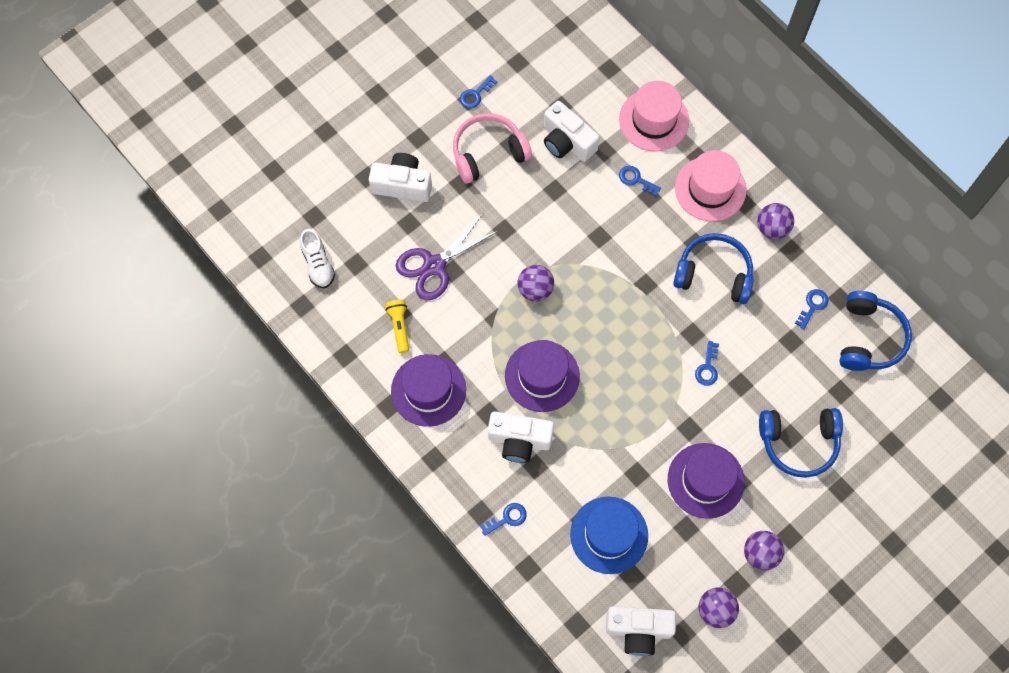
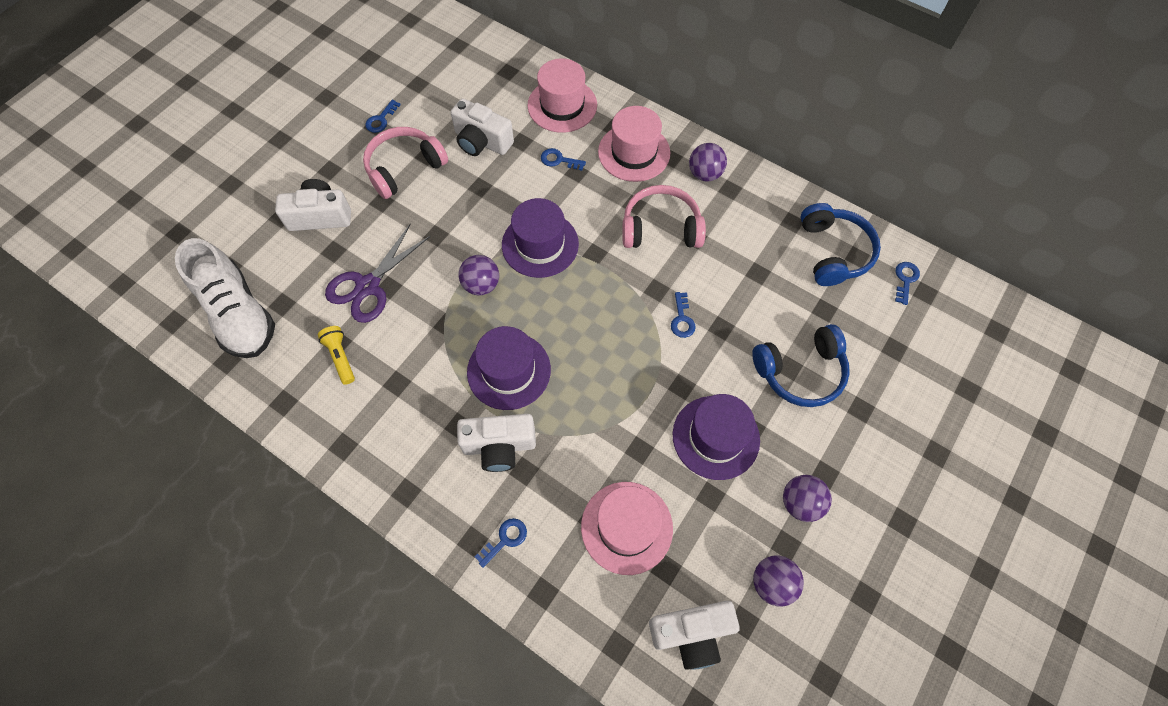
camera: 15 degrees left, 5 degrees down
white shoe [300,229,335,288] -> white shoe [175,238,275,358], size x1.90
purple hat [391,354,466,427] -> purple hat moved to [502,198,579,278]
blue hat [570,496,648,574] -> pink hat [581,482,673,575]
blue headphones [673,233,754,304] -> pink headphones [622,185,706,248]
blue key [795,289,829,329] -> blue key moved to [895,262,920,305]

